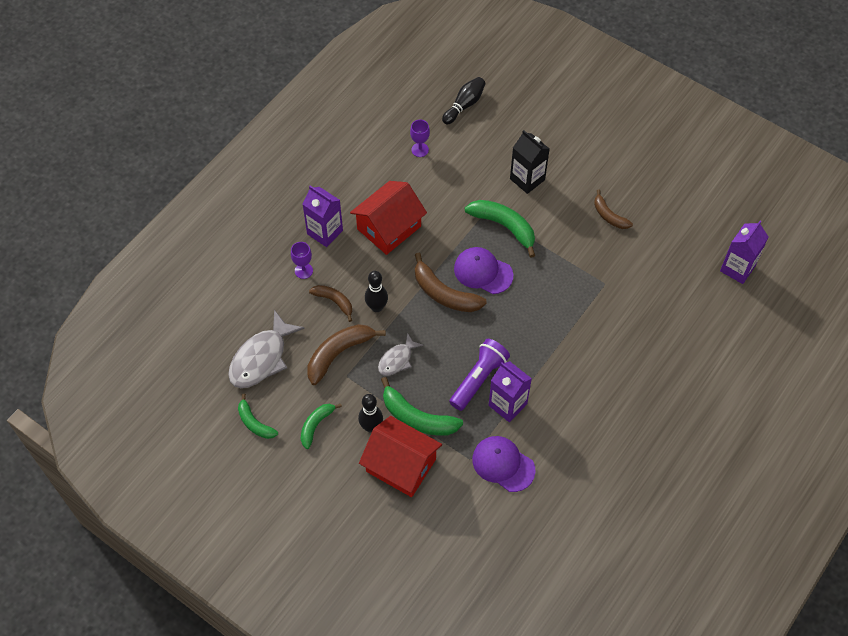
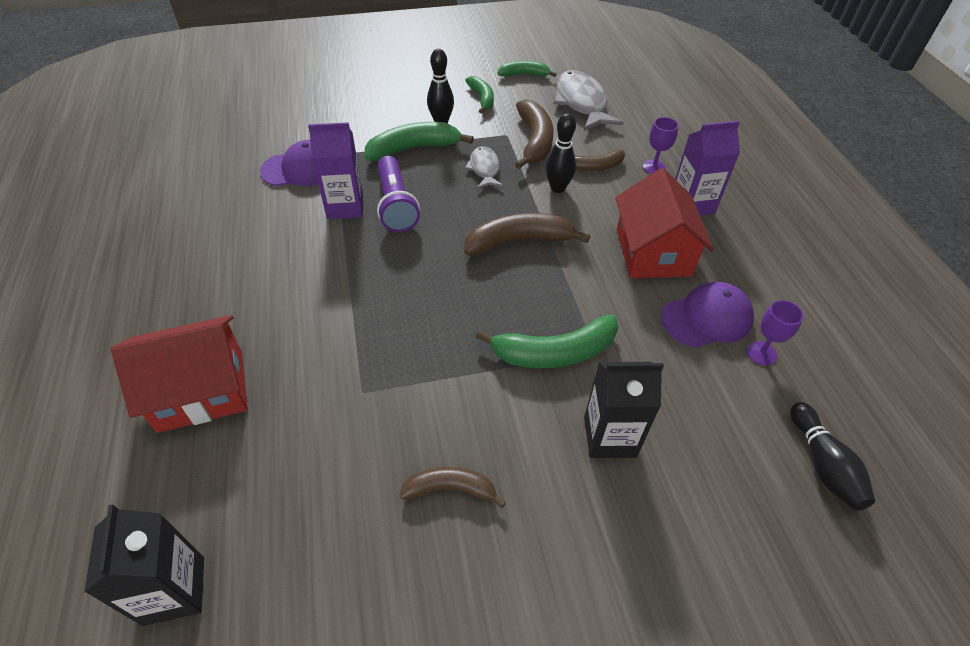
camera: 130 degrees right, 10 degrees down
red house [359,416,442,497] -> red house moved to [111,315,248,433]
purple cap [454,247,513,294] -> purple cap moved to [661,282,754,348]
purple carton [720,221,769,284] -> black carton [84,504,204,626]

